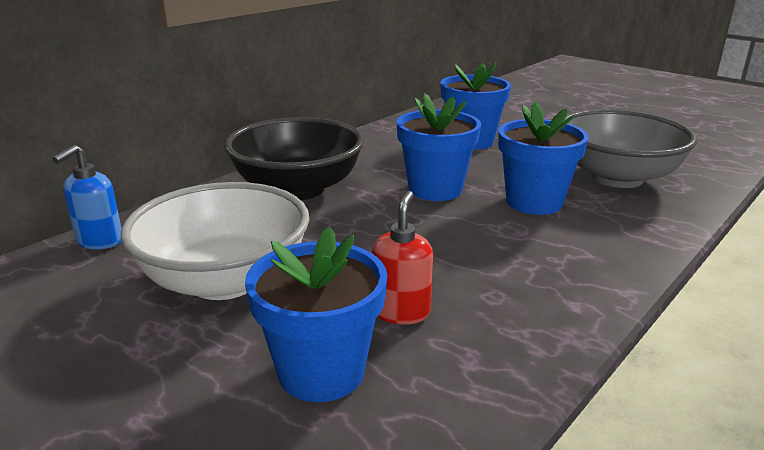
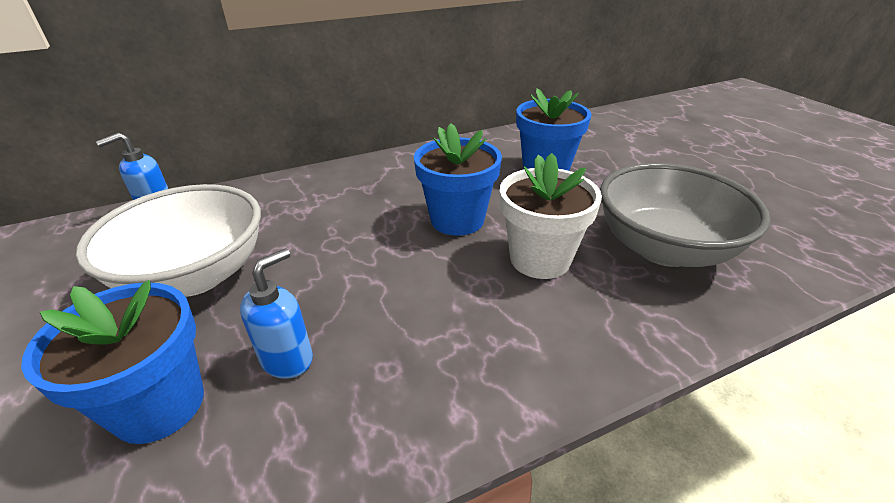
camera: 25 degrees right, 10 degrees up
black bowl [224,117,364,200] -> none
red soap dispenser [372,191,433,325] -> blue soap dispenser [240,248,313,379]
blue flower pot [498,101,589,215] -> white flower pot [500,153,602,279]

